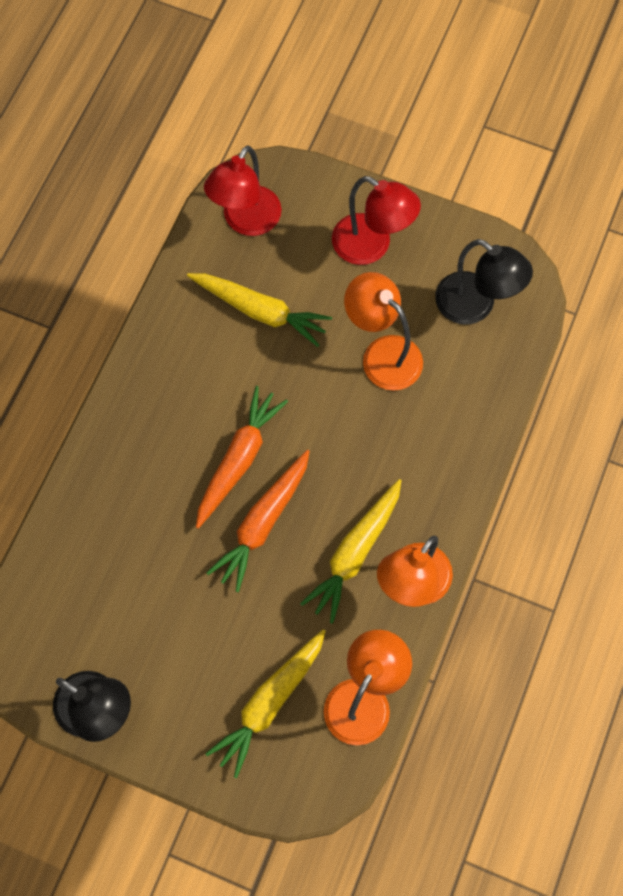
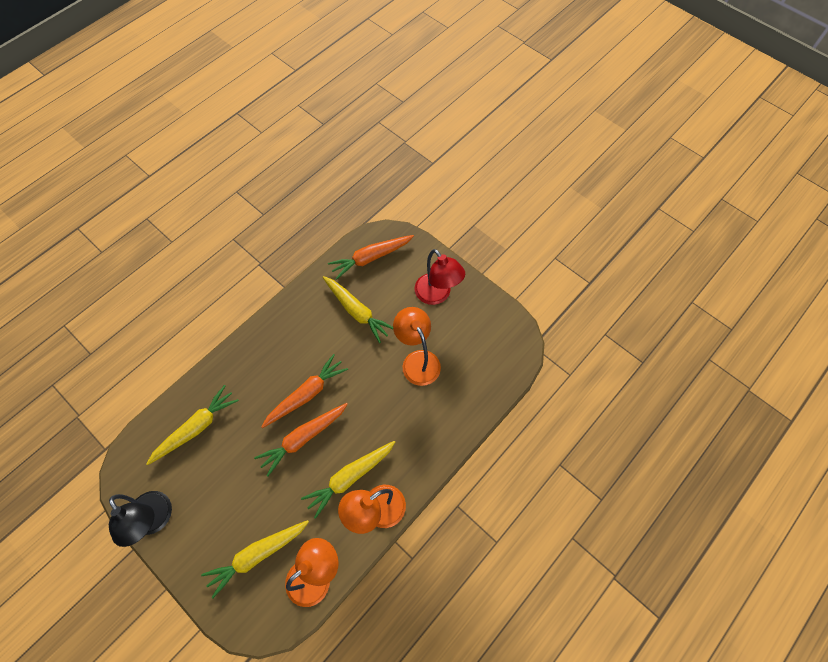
camera: 20 degrees right, 5 degrees down
red lamp [204,146,281,236] -> orange carrot [328,235,414,279]
black lamp [435,239,533,325] -> none
none -> yellow carrot [146,385,239,465]

